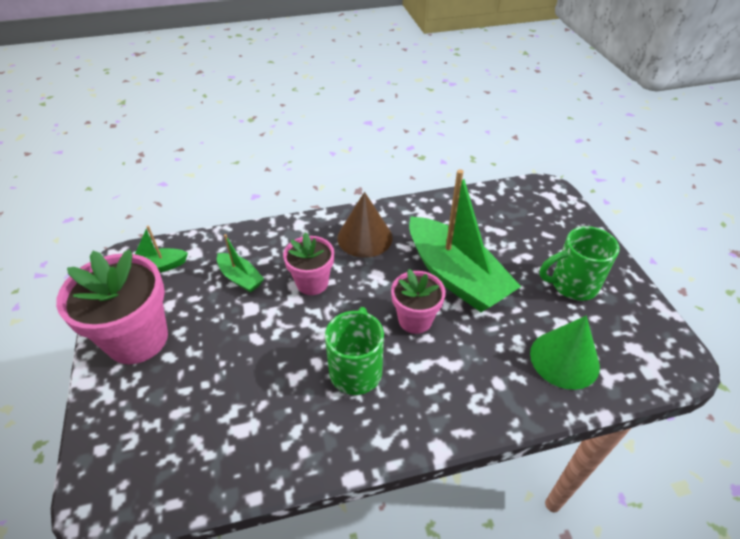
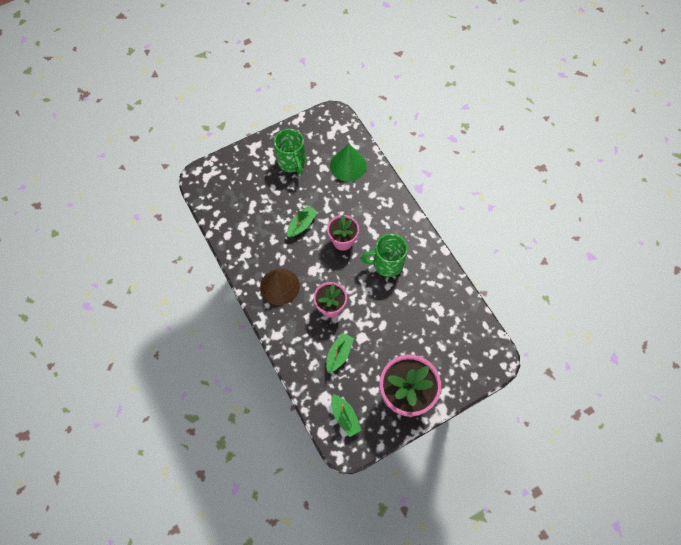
camera: 105 degrees left, 20 degrees up
green boat [409,169,521,312] -> green boat [287,205,317,238], size x0.46

